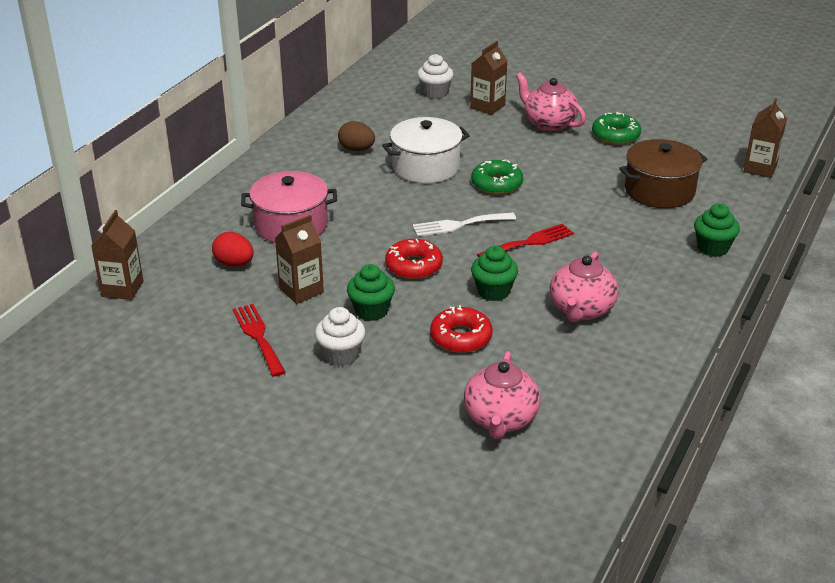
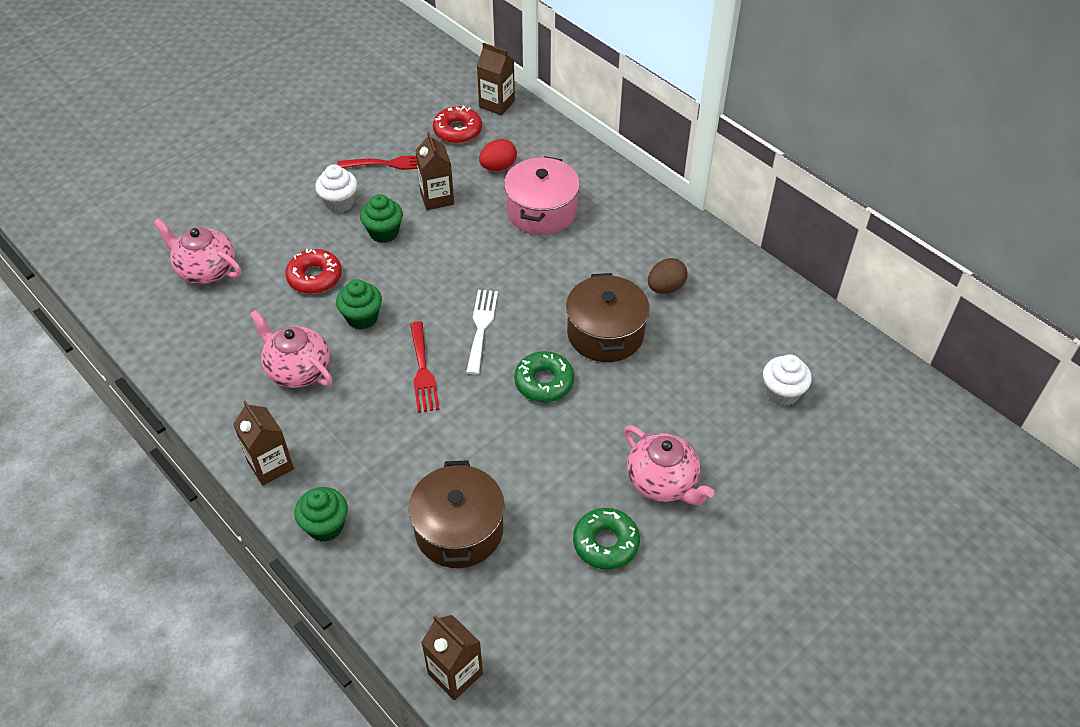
camera: 110 degrees right, 15 degrees up
white pot [382,117,470,183] -> brown pot [566,273,650,362]
red donut [385,239,443,279] -> red donut moved to [433,105,482,144]
brown carton [470,41,507,115] -> brown carton moved to [233,400,294,485]
pink teapot [516,72,586,132] -> pink teapot turned 75 degrees clockwise [624,425,714,505]

